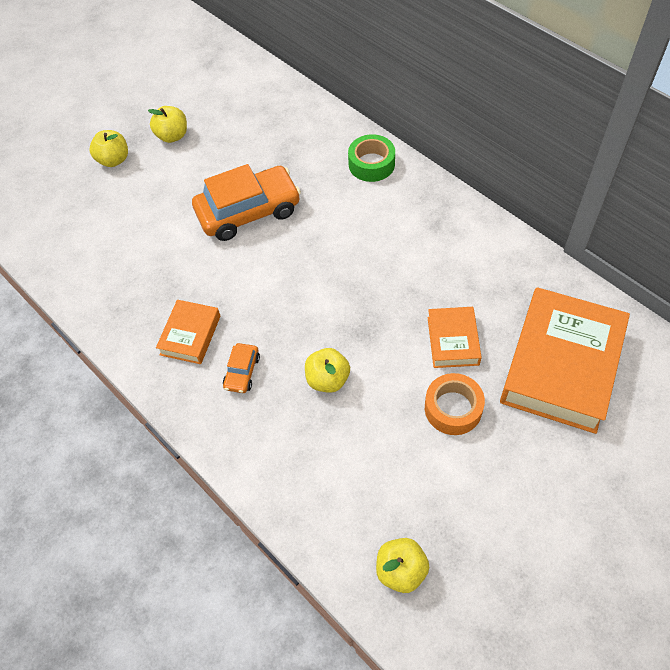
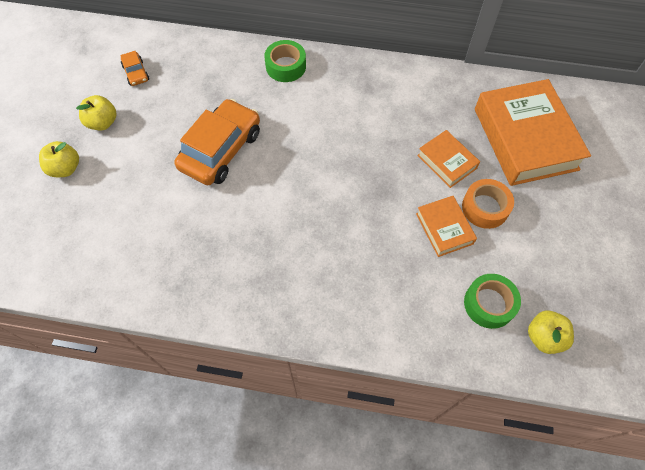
camera: 40 degrees left, 5 degrees up
orange book [156,300,220,364] -> orange book moved to [416,196,477,257]
orange car [223,343,260,393] -> orange car moved to [120,51,149,86]
yellow apple [305,348,350,393] -> none
none -> green tape [464,274,521,329]

